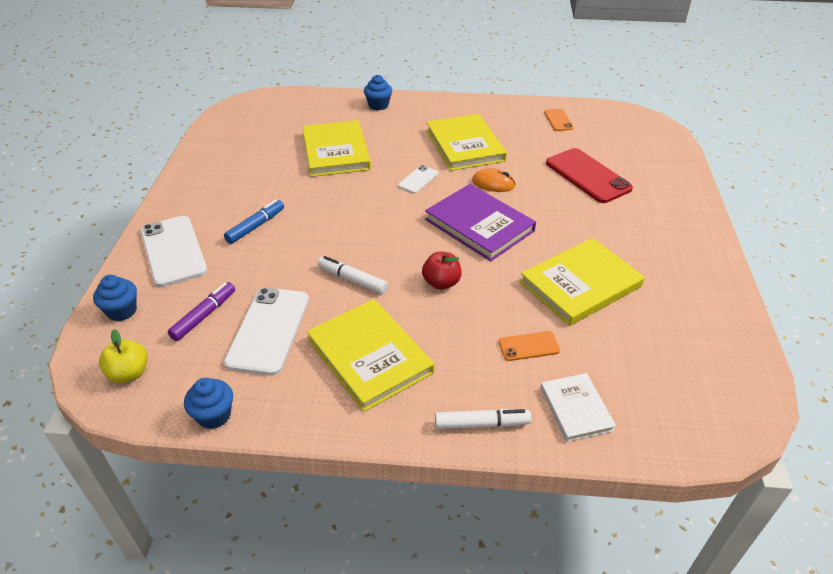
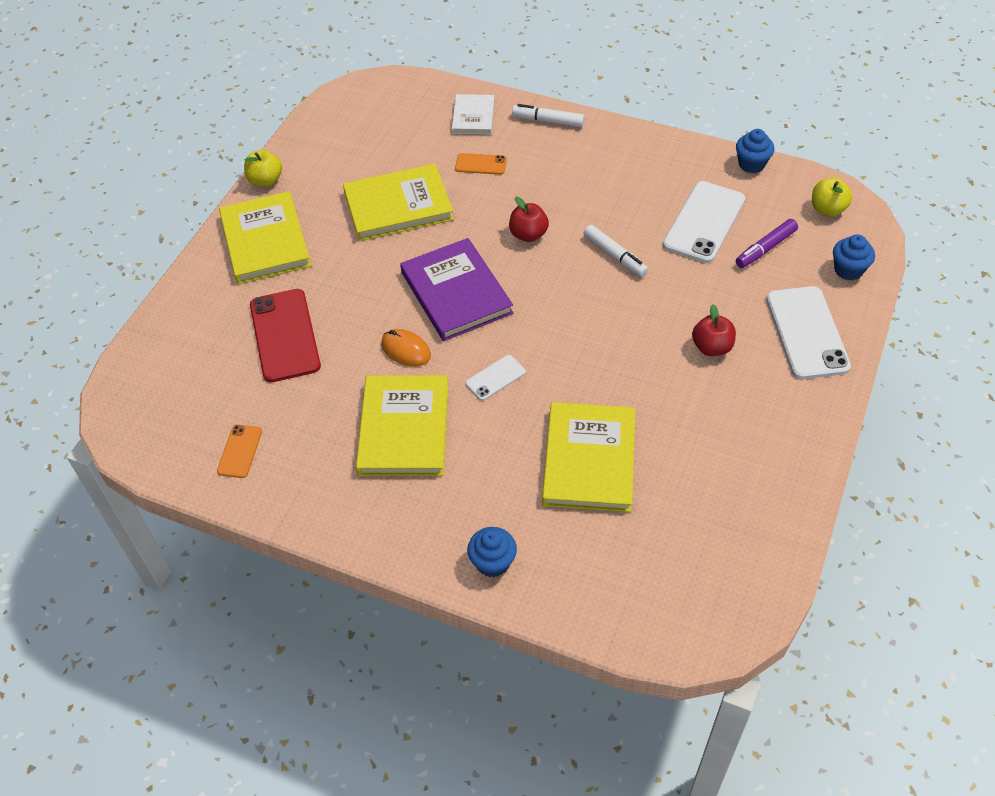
camera: 160 degrees left, 10 degrees up
blue marker [224,200,284,244] -> red apple [692,305,736,356]
yellow book [307,299,434,412] -> yellow book moved to [219,191,311,284]
none -> yellow apple [244,149,282,187]

